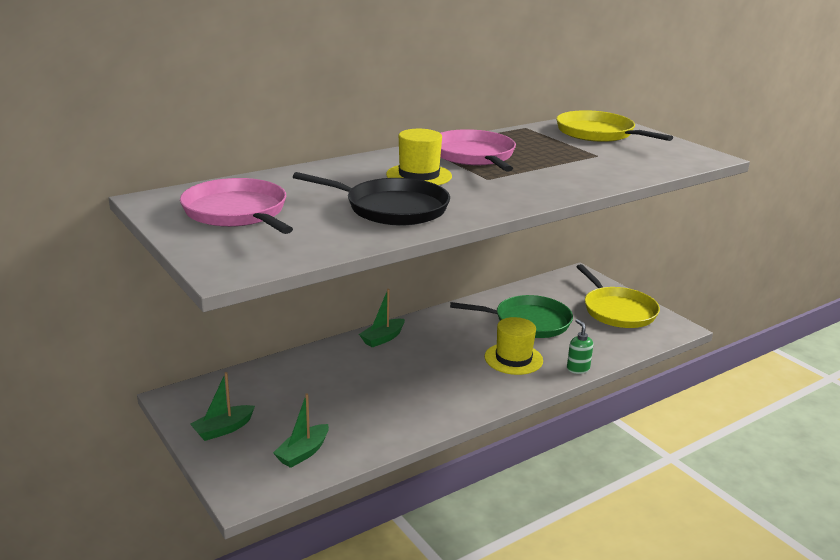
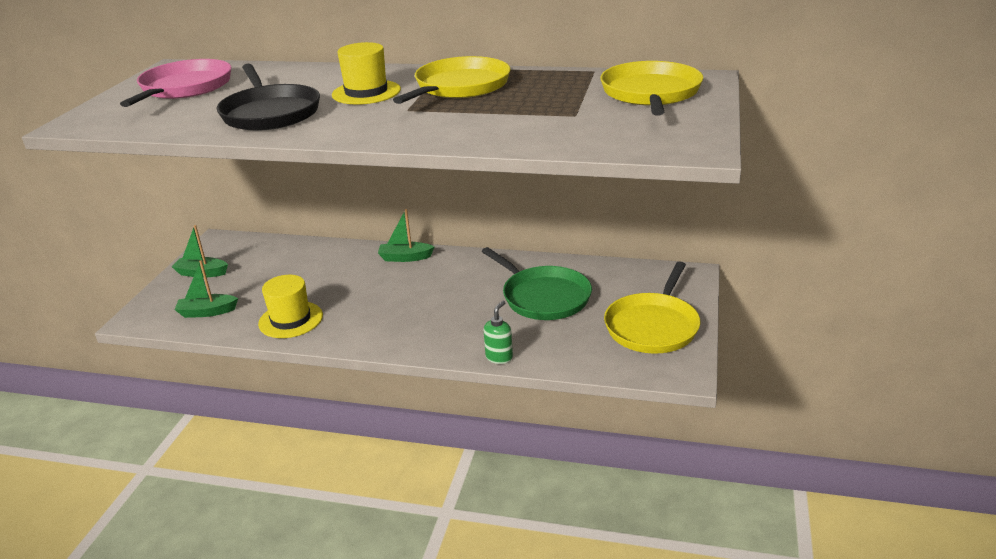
camera: 50 degrees right, 5 degrees up
pink pan [440,129,516,172] -> yellow pan [393,56,511,104]
yellow hat [485,317,543,375] -> yellow hat moved to [258,275,323,338]

